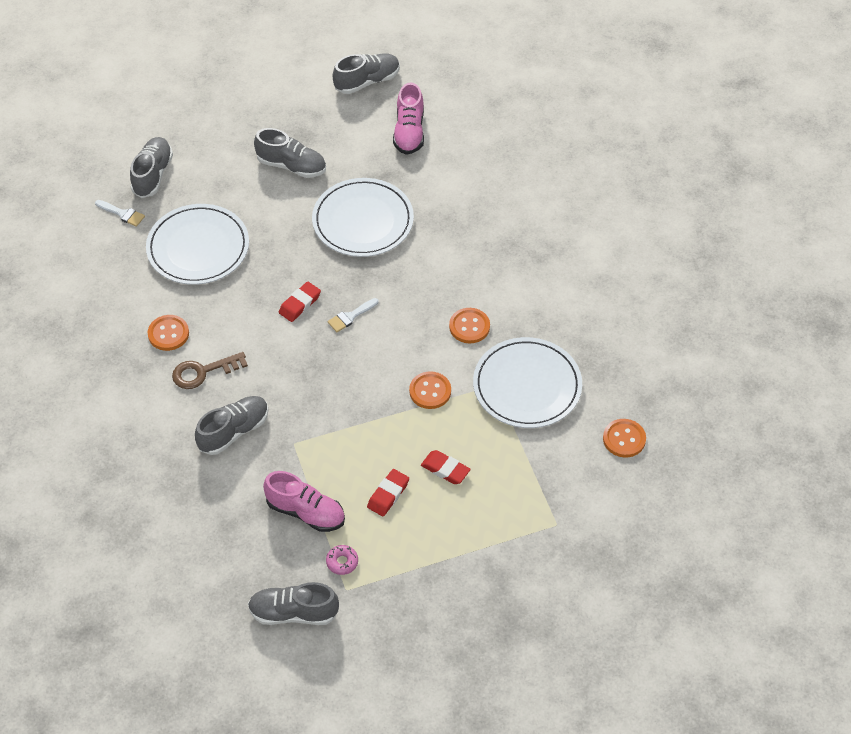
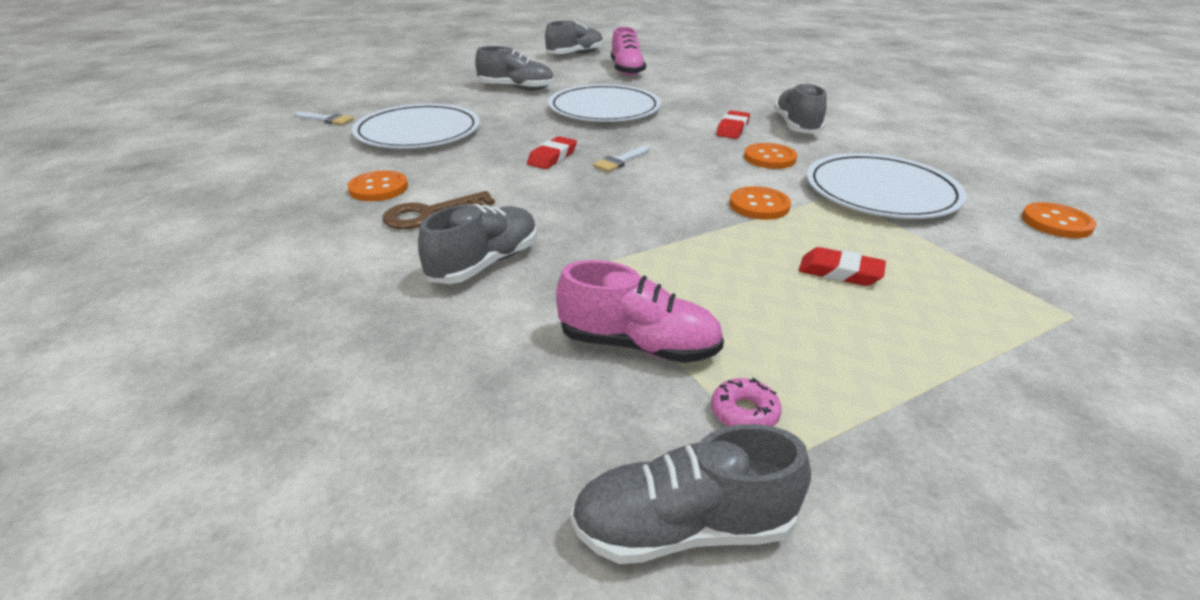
camera: 10 degrees left, 20 degrees down
grey shoe [130,137,173,198] -> grey shoe moved to [774,83,827,134]
red eraser [367,469,409,516] -> red eraser moved to [716,111,750,139]

